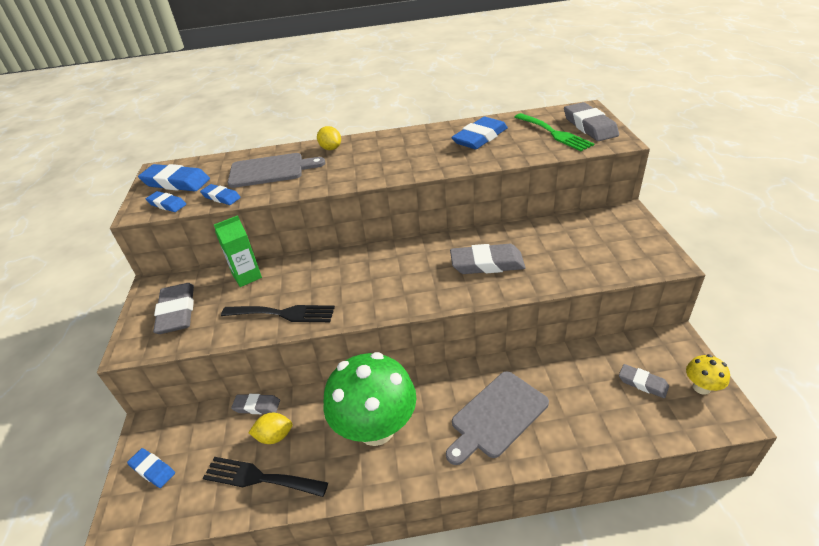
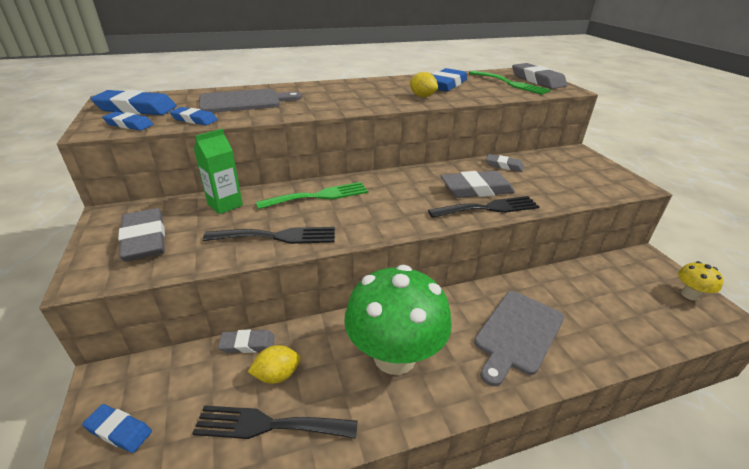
camera: 15 degrees left, 5 degrees down
yellow lemon [317,126,341,150] -> yellow lemon moved to [410,72,438,97]
grey eraser [619,364,669,398] -> grey eraser moved to [486,154,524,172]
none -> green fork [256,182,368,209]
none -> black fork [428,196,540,218]

